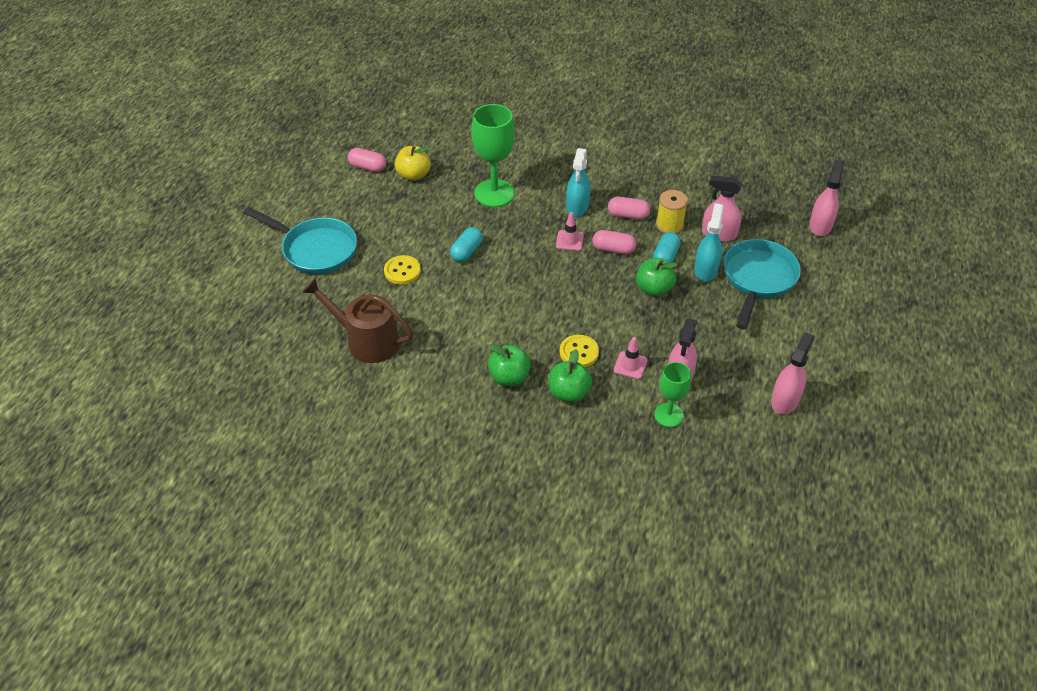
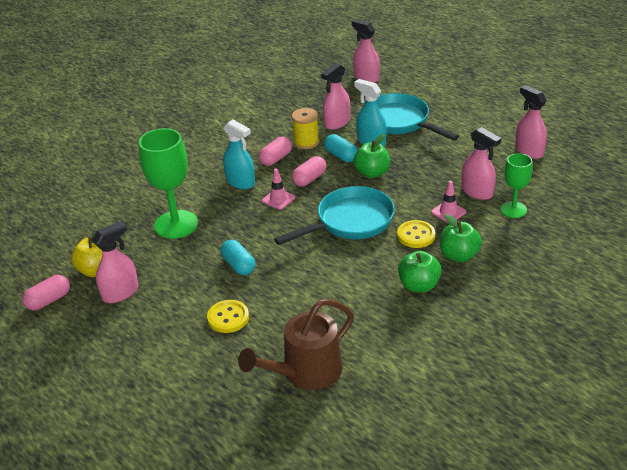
camera: 60 degrees left, 10 degrees down
turquoise pan [244,207,357,275] -> turquoise pan moved to [274,186,395,245]
none -> pink spray bottle [92,221,138,303]

